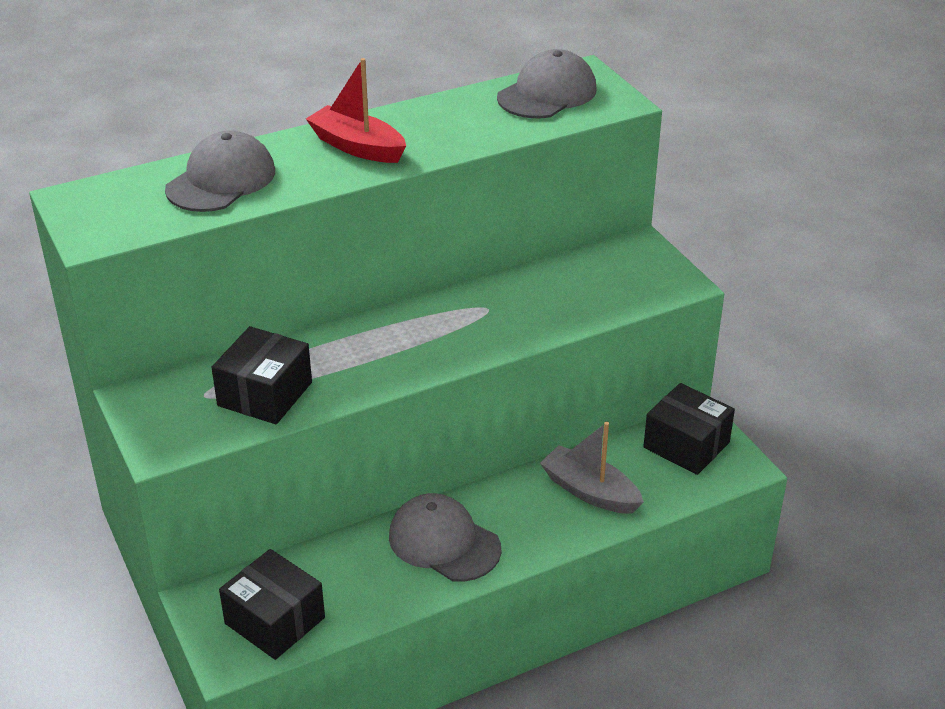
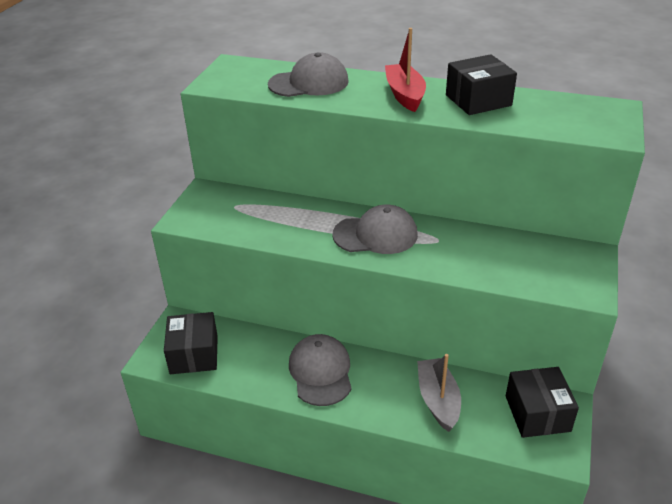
camera: 45 degrees right, 0 degrees up
black box [211,326,312,424] -> black box moved to [446,54,517,115]
grey cap [497,49,596,118] -> grey cap moved to [332,204,418,254]

